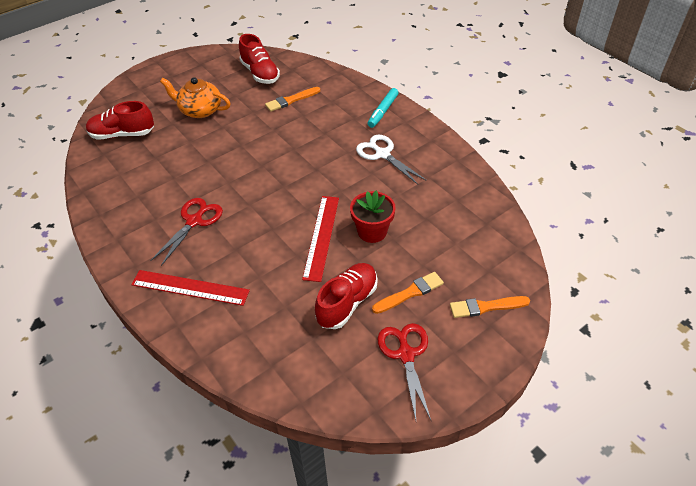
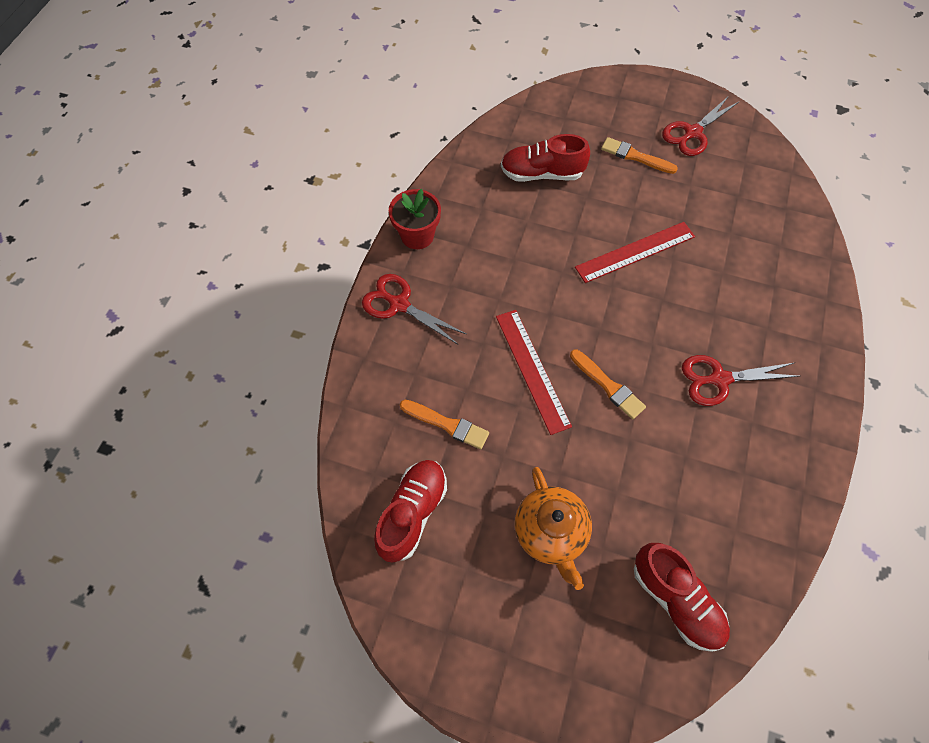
camera: 125 degrees left, 15 degrees up
red ruler [131,270,250,306] -> red ruler moved to [496,310,572,435]
red shoe [315,263,378,329] -> red shoe moved to [501,134,590,182]
red flower pot [350,191,396,243] -> red flower pot moved to [389,189,441,249]
white scissors [356,135,427,185] -> none
turquoise marker [368,88,399,128] -> red scissors [362,274,466,345]
orange brush [450,296,530,318] -> orange brush moved to [570,349,646,419]

